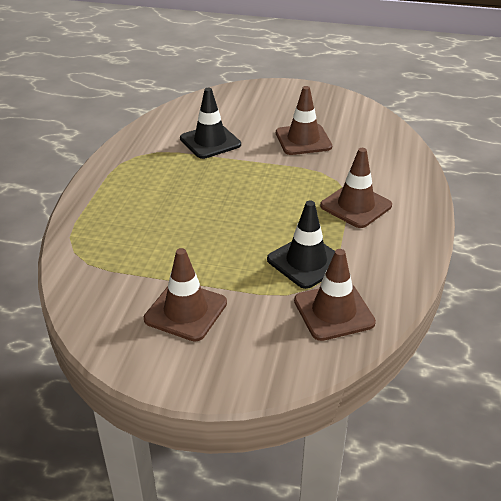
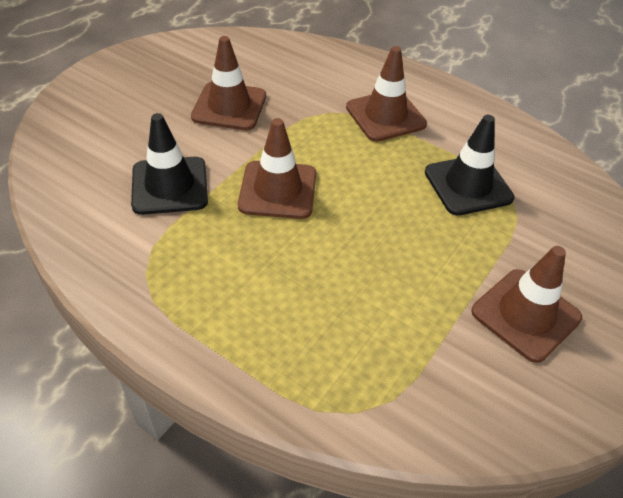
camera: 70 degrees left, 10 degrees up
brown traffic cone [294,249,376,341] -> brown traffic cone moved to [238,118,316,219]

